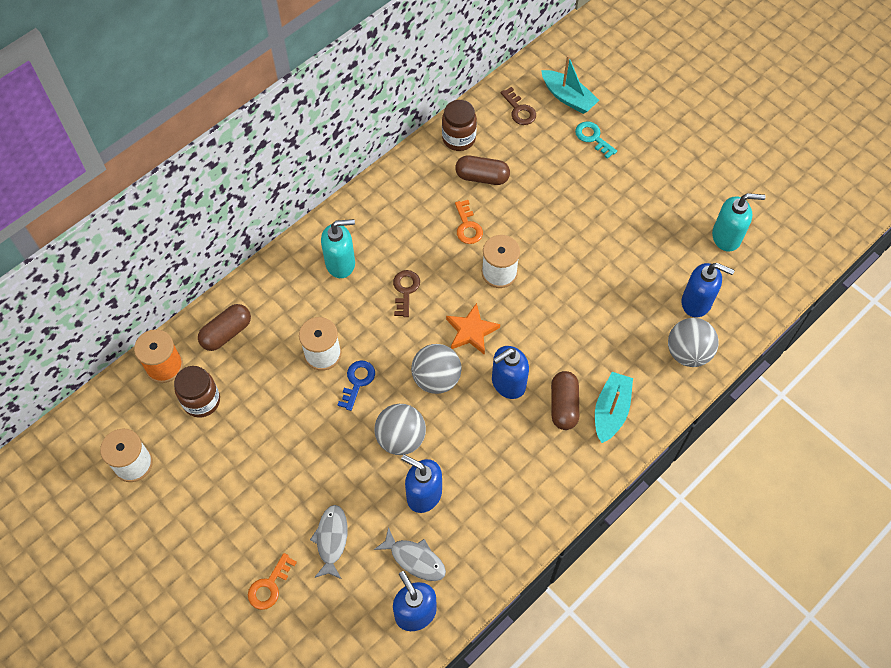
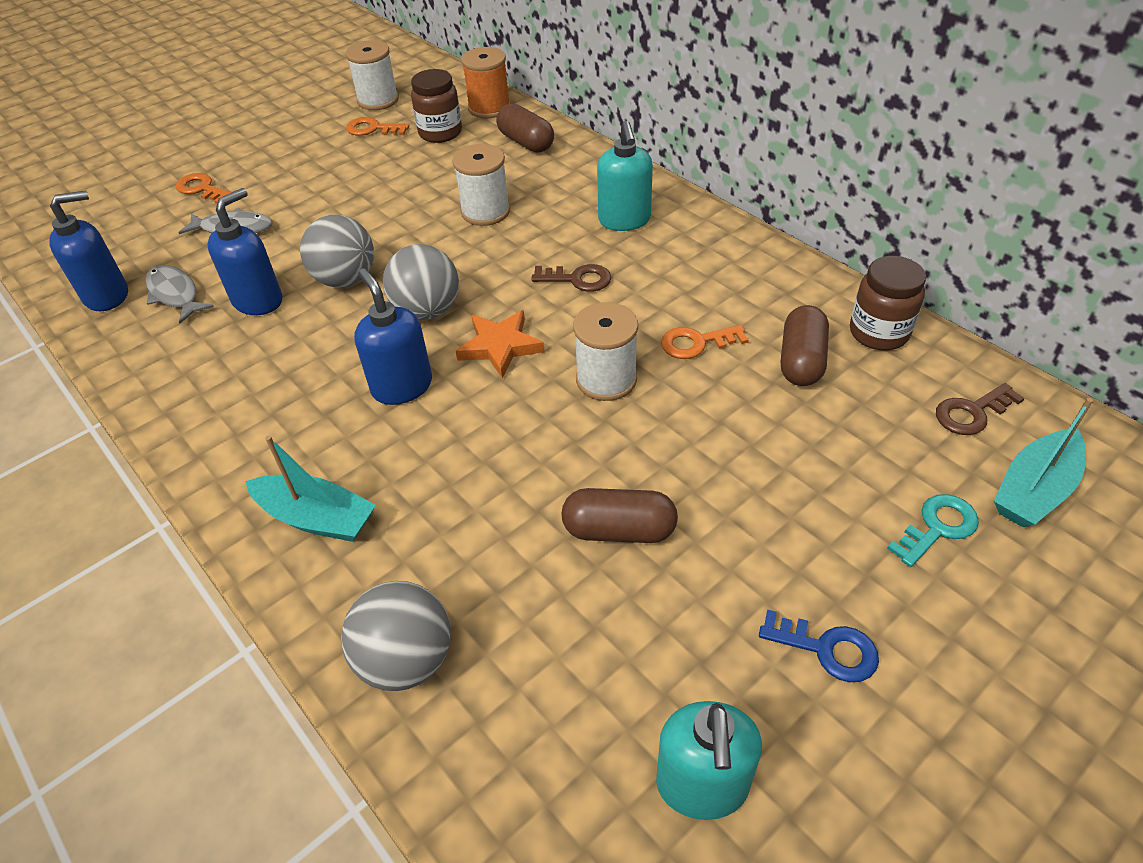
camera: 95 degrees right, 15 degrees down
blue key [338,360,375,411] -> blue key moved to [759,610,879,682]
grey fish [374,527,446,581] -> grey fish turned 105 degrees clockwise [146,265,214,323]
brown capsule [551,371,579,430] -> brown capsule moved to [561,488,678,543]
blue soap dispenser [682,263,735,318] -> none
none -> orange key [346,117,409,136]

